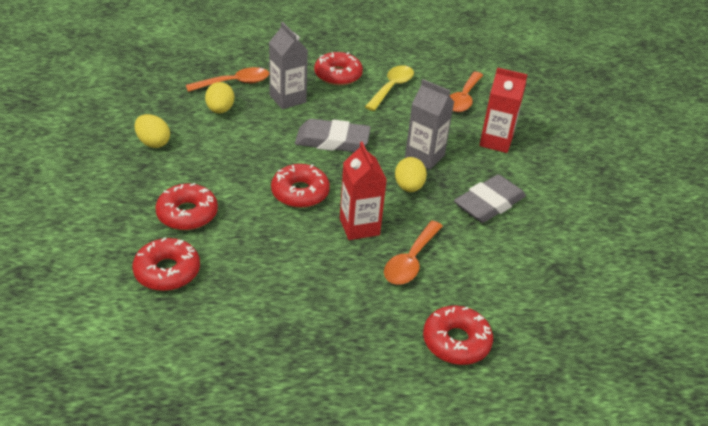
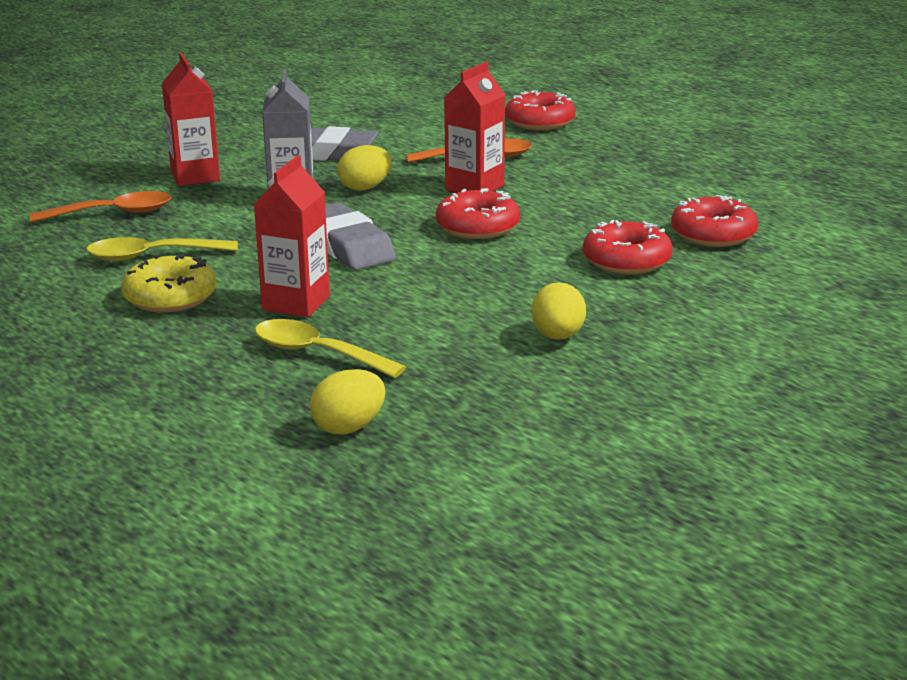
camera: 125 degrees left, 15 degrees down
orange spoon [186,67,269,92] -> yellow spoon [255,319,406,378]
yellow egg [205,82,234,113] -> yellow egg moved to [310,369,385,434]
grey carton [269,22,308,109] -> red carton [253,155,330,317]
red donut [314,52,363,86] -> yellow donut [121,254,216,313]

